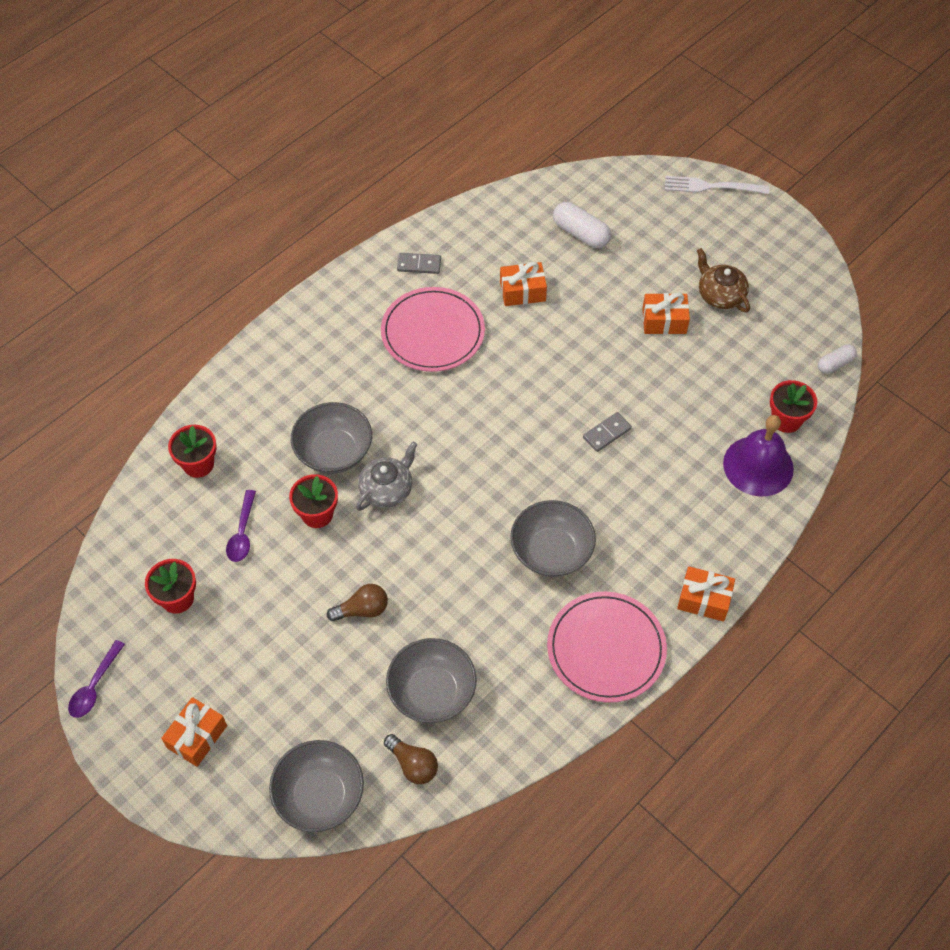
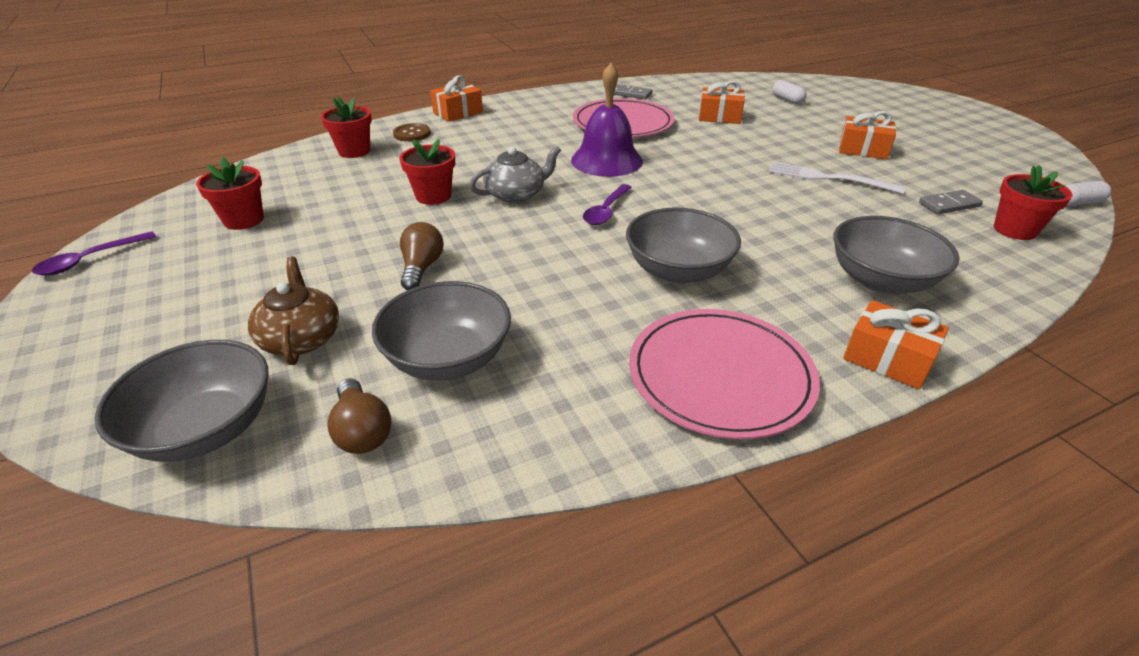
camera: 20 degrees right, 20 degrees down
orange gift [161,697,227,767] -> orange gift moved to [430,75,483,122]
purple spoon [226,490,256,562] -> purple spoon moved to [583,184,632,225]
grey bowl [291,402,372,474] -> grey bowl moved to [833,216,959,294]
brown light bulb [327,584,388,622] -> brown light bulb turned 90 degrees counterclockwise [400,222,444,290]
white capsule [553,202,611,248] -> white capsule [772,80,807,104], size x0.63
grey domino [583,412,632,452] -> grey domino moved to [919,190,983,214]
white fork [665,176,769,194] -> white fork moved to [769,162,905,194]
brown teapot [697,248,750,312] -> brown teapot moved to [248,256,339,365]
purple bell [723,415,794,496] -> purple bell moved to [571,63,643,177]
none -> brown button [393,123,431,142]

